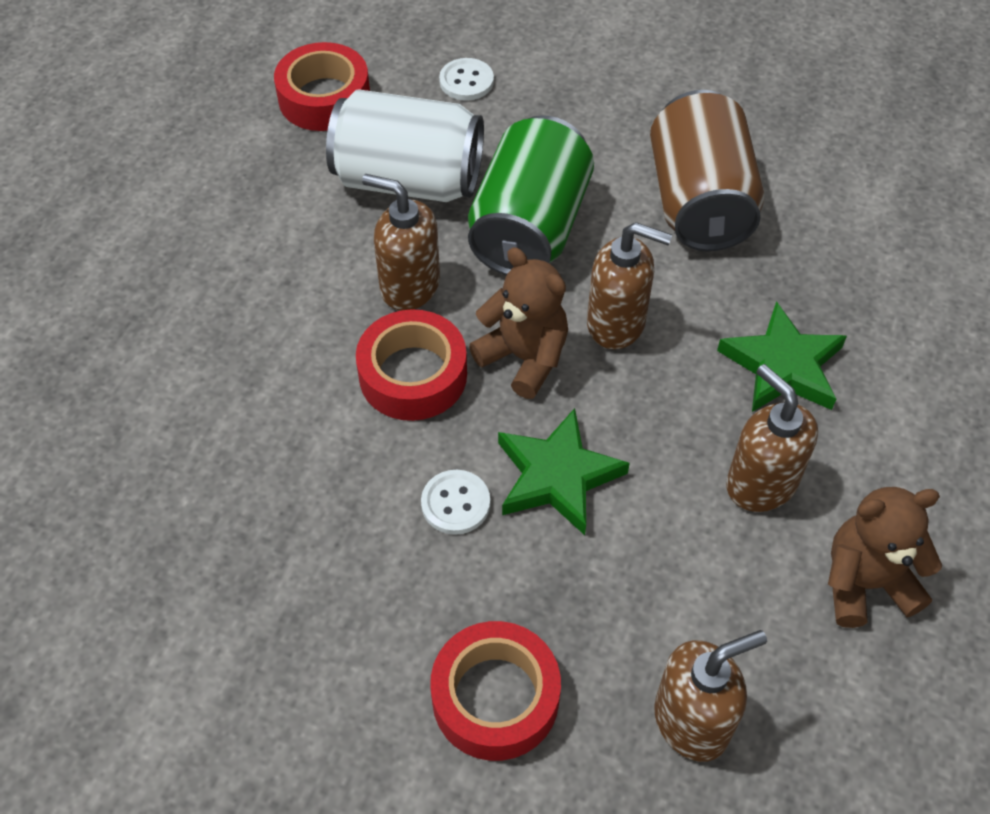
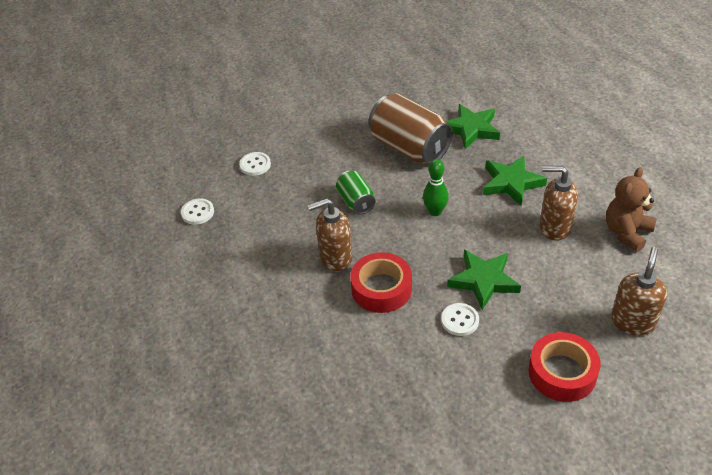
camera: 40 degrees left, 10 degrees down
red tape [274,42,370,131] -> white button [181,199,214,225]
white can [326,89,484,202] -> none
green can [468,115,594,275] -> green can [336,171,375,214], size x0.53
brown teddy bear [469,247,568,399] -> none
brown soap dispenser [587,222,672,349] -> green bowling pin [423,159,449,216]
none -> green star [446,104,500,149]

